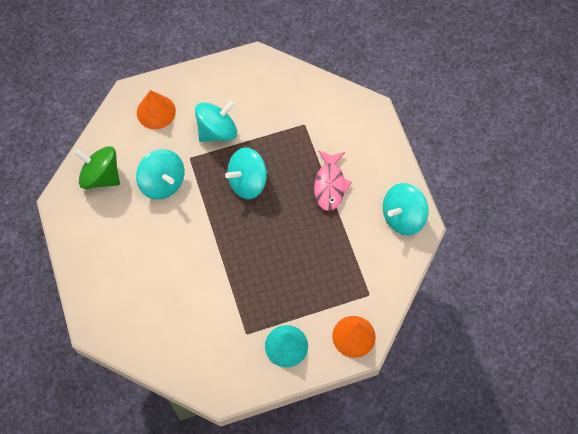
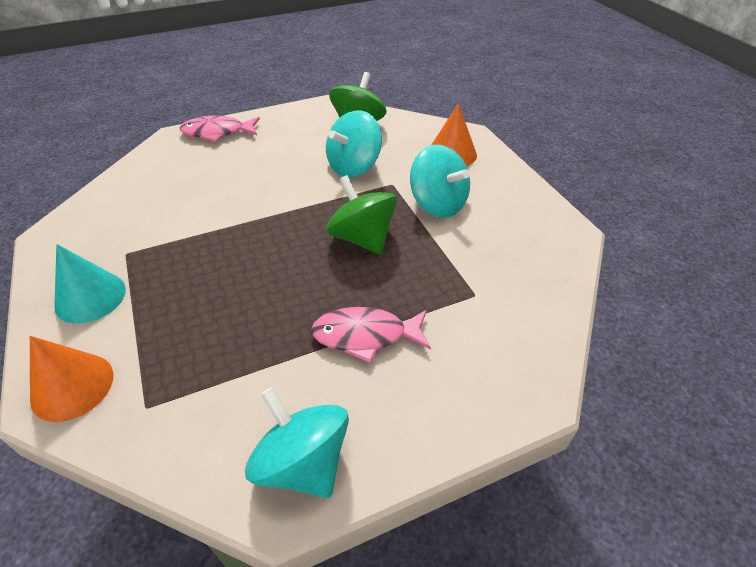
camera: 85 degrees right, 20 degrees down
turquoise spinning top [225,147,267,199] -> green spinning top [326,175,397,255]
none -> pink fish [180,116,260,142]

